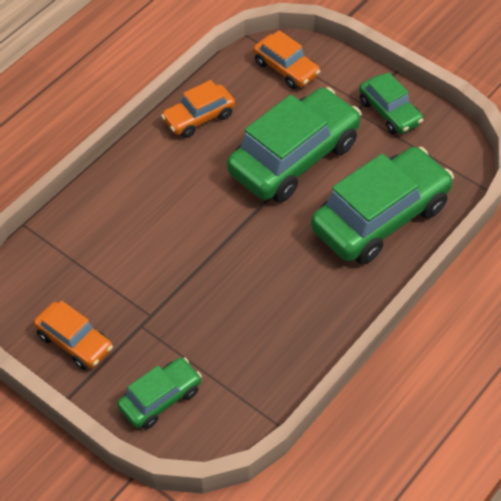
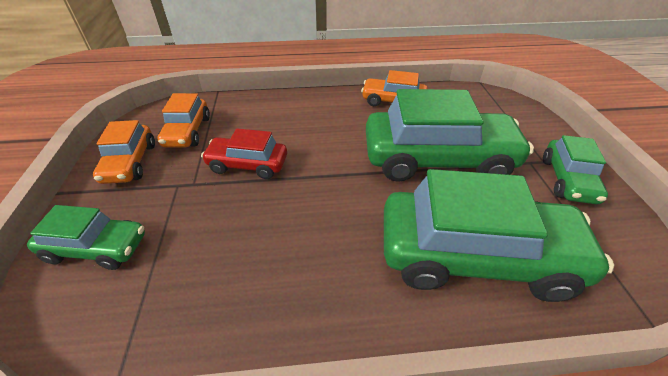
camera: 45 degrees right, 10 degrees down
orange car [253,30,320,89] -> orange car moved to [158,93,210,147]
none -> red car [201,128,287,179]

